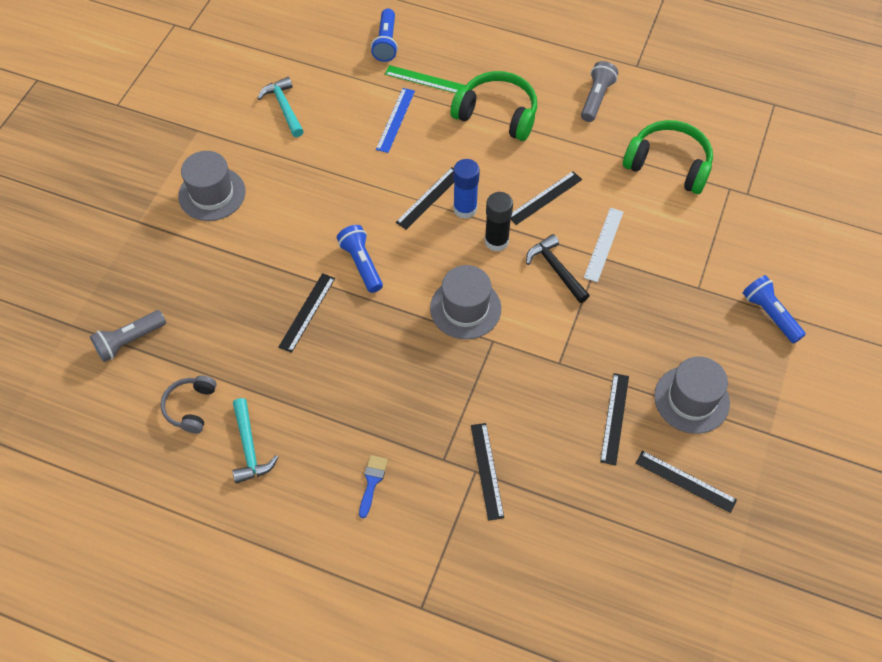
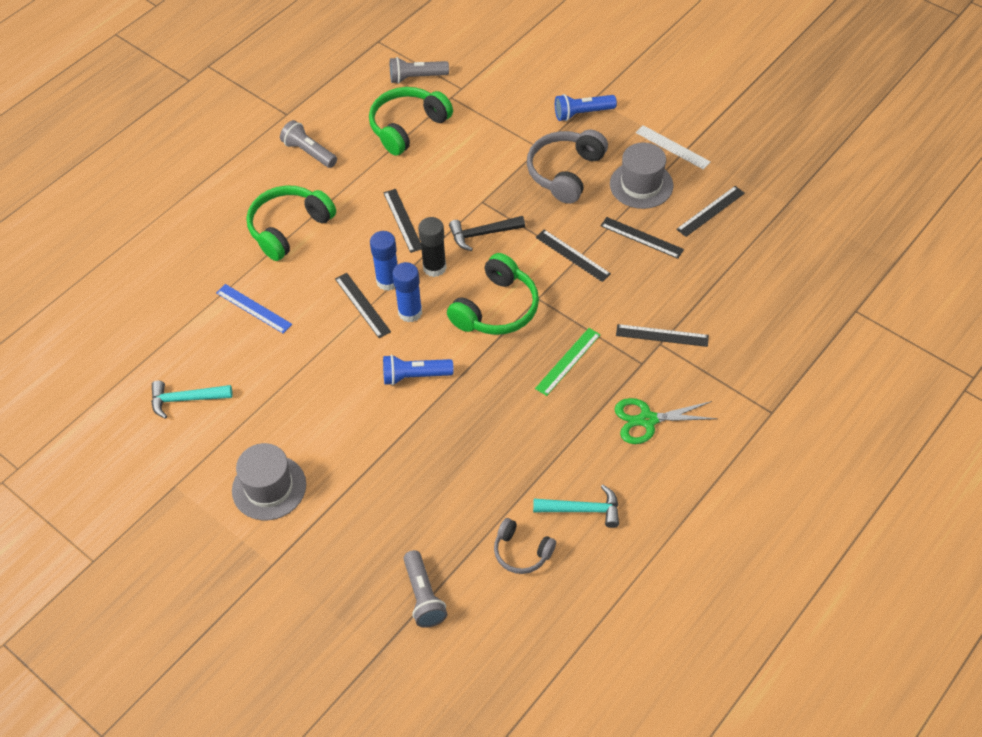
camera: 70 degrees left, 5 degrees down
black ruler [278,273,335,353] -> black ruler moved to [535,230,611,282]
blue brush [359,455,388,518] -> green scissors [615,398,718,444]
blue flashlight [371,9,398,62] -> none
green ruler [385,65,466,93] -> green ruler moved to [535,328,600,396]
grey hat [430,265,501,339] -> green headphones [447,253,539,335]
white ruler [584,208,623,282] -> white ruler moved to [636,125,711,170]
none -> grey flashlight [390,57,449,84]
none -> blue glue stick [392,262,422,322]
none -> grey headphones [527,130,608,204]

